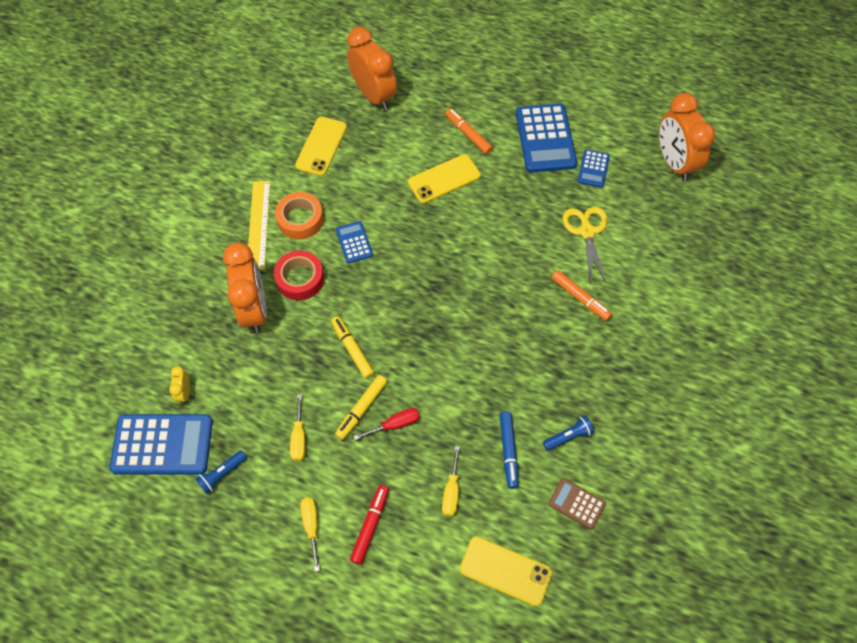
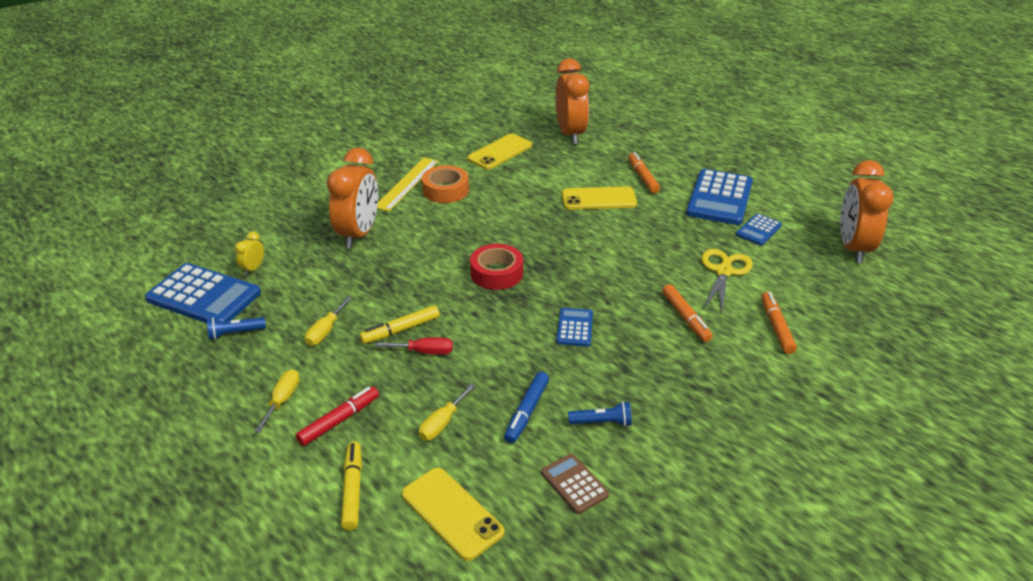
camera: 25 degrees right, 25 degrees down
red tape [274,251,324,300] -> red tape moved to [470,244,523,290]
yellow marker [331,316,375,379] -> yellow marker moved to [341,442,362,530]
blue calculator [336,221,373,263] -> blue calculator moved to [557,308,593,347]
none -> orange marker [761,292,797,354]

